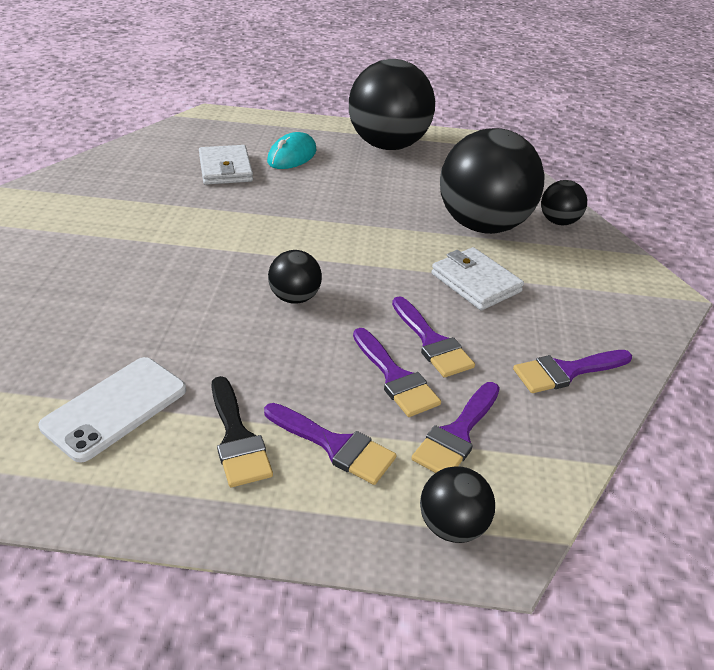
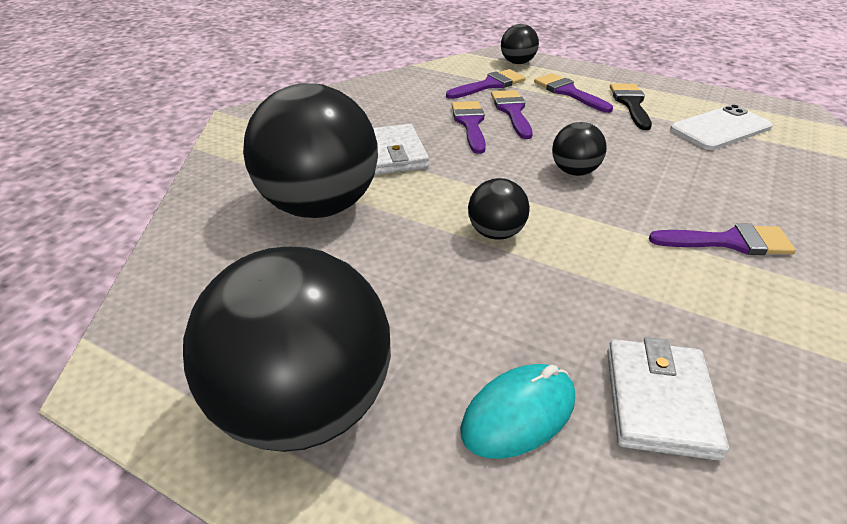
camera: 155 degrees left, 0 degrees up
purple brush [513,350,632,393] -> purple brush moved to [649,223,796,255]
black ball [541,180,587,225] -> black ball moved to [468,178,530,240]

